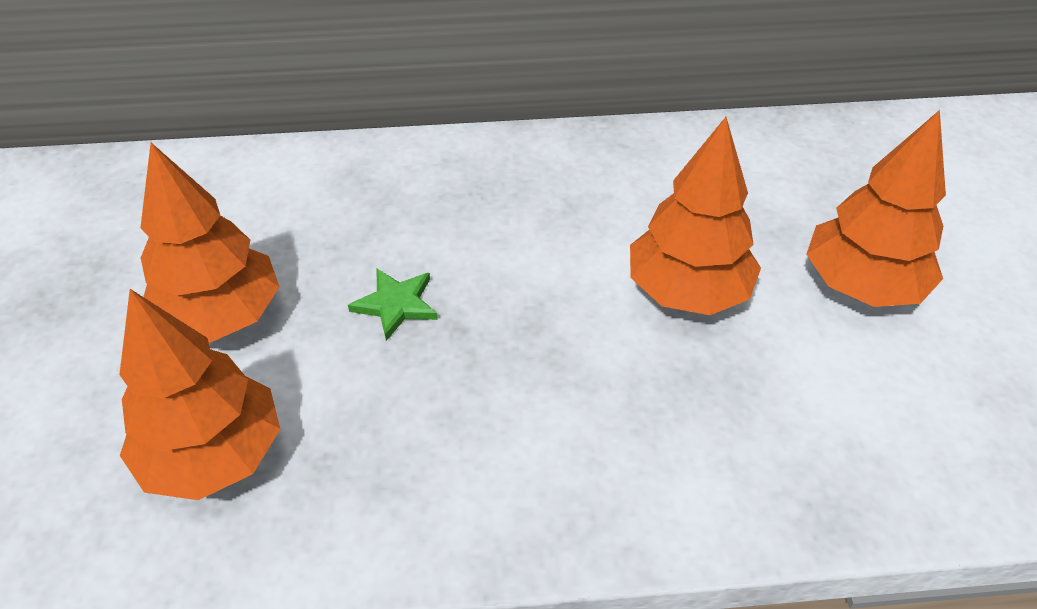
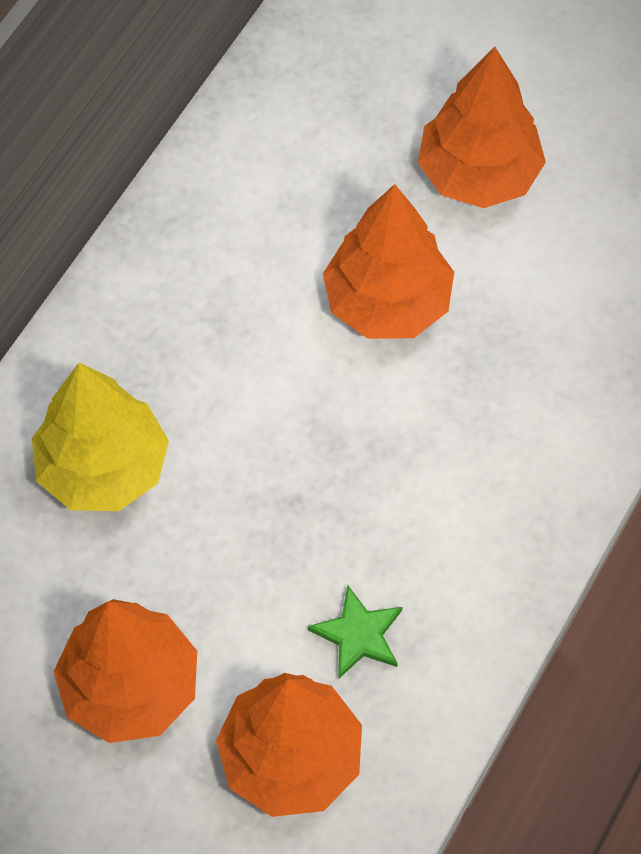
camera: 55 degrees left, 15 degrees up
green star [348,268,438,341] -> green star moved to [308,585,402,679]
none -> yellow tree [32,363,169,511]

